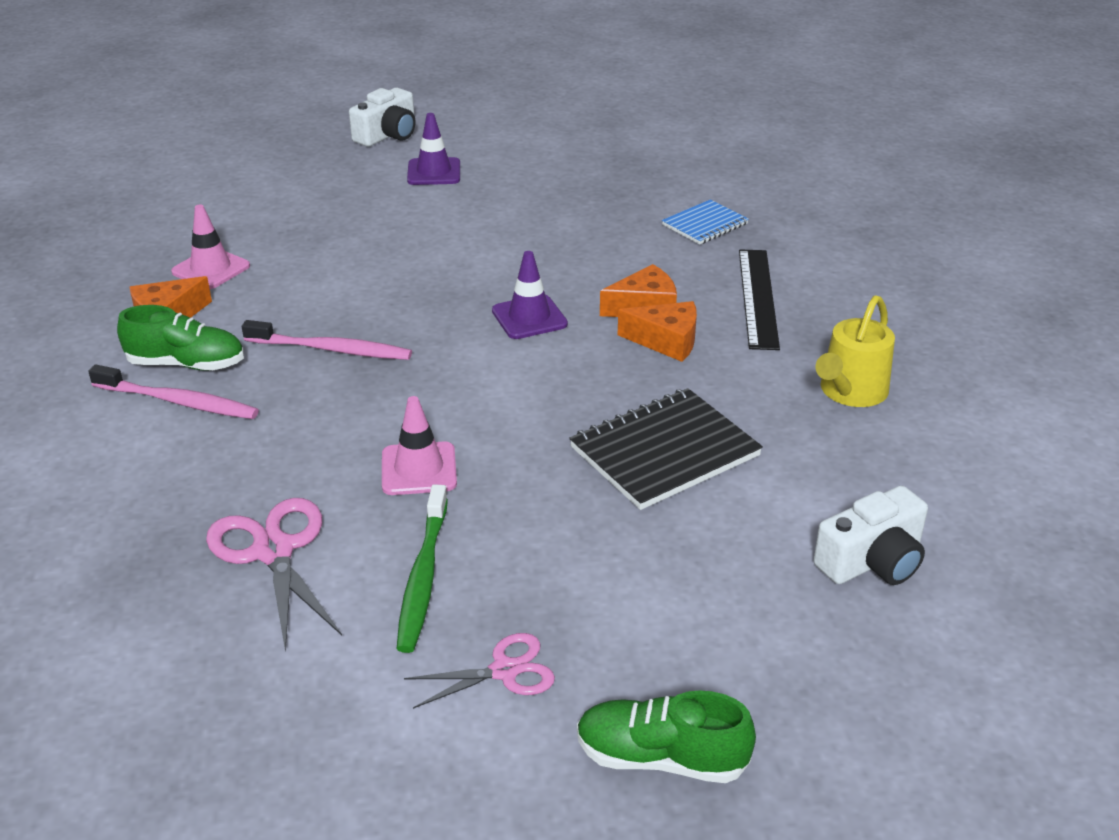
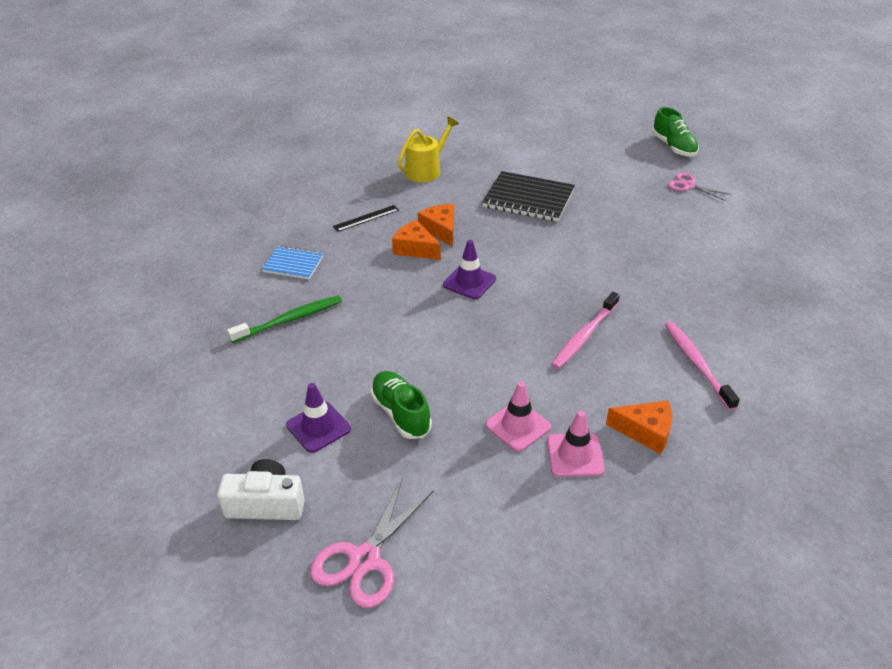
camera: 125 degrees left, 5 degrees up
green shoe [117,305,244,371] -> green shoe moved to [370,371,432,439]
pink scissors [206,498,342,652] -> pink scissors moved to [310,477,434,608]
pink toothbrush [242,320,412,360] -> pink toothbrush turned 120 degrees counterclockwise [551,292,620,369]
pink traffic cone [382,396,457,495] -> pink traffic cone moved to [485,382,551,452]
green toothbrush [397,484,448,653] -> green toothbrush moved to [227,295,342,343]
black ruler [739,249,780,350] -> black ruler [333,205,399,232], size x0.60
white camera [813,486,928,585] -> none
yellow watering can [816,295,895,407] -> yellow watering can turned 45 degrees counterclockwise [398,117,459,182]

